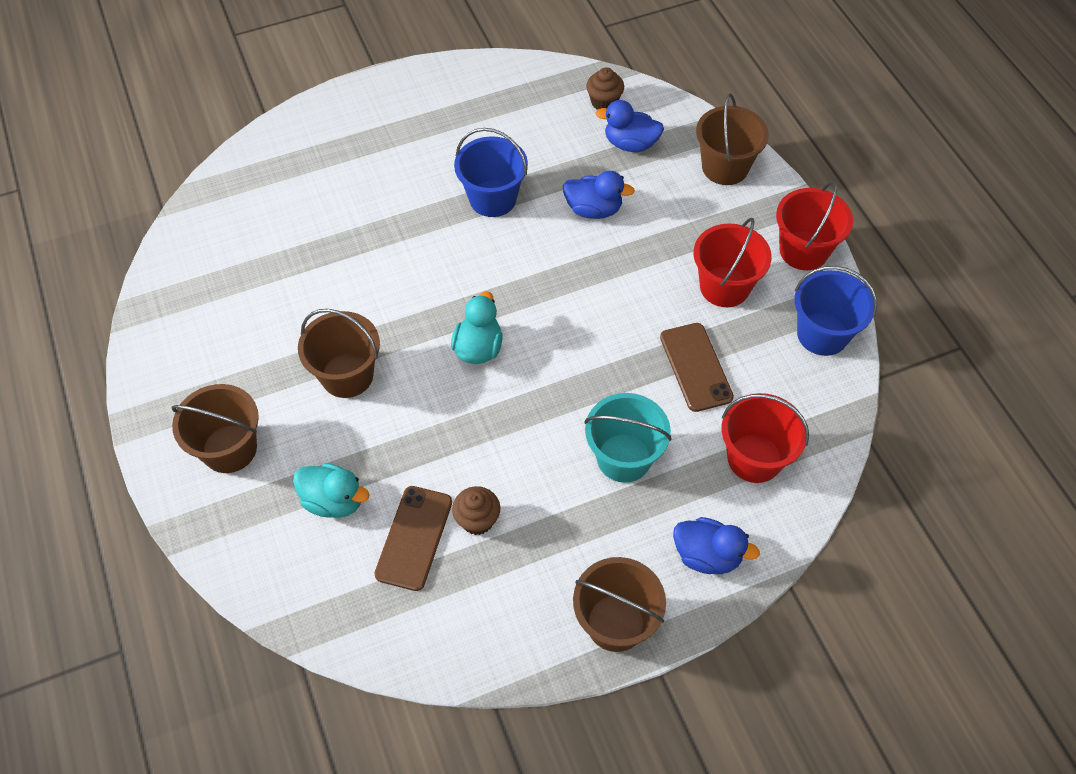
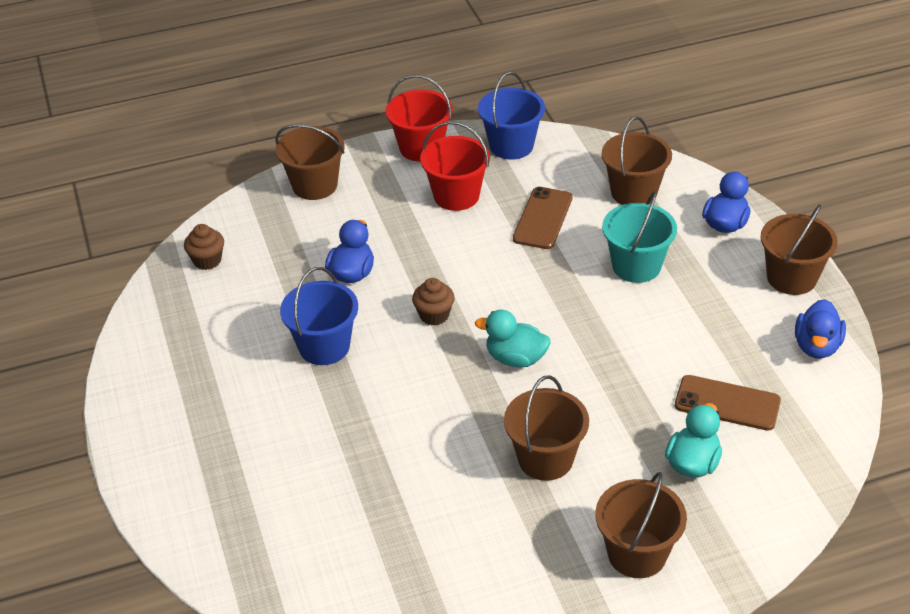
camera: 85 degrees left, 15 degrees down
brown cupcake [452,486,500,535] -> brown cupcake moved to [412,278,455,326]
blue duck [596,100,664,152] -> blue duck moved to [795,299,846,359]
brown phone [660,323,734,412] -> brown phone turned 60 degrees counterclockwise [513,187,573,249]
red bucket [722,393,809,483] -> brown bucket [602,116,672,205]

